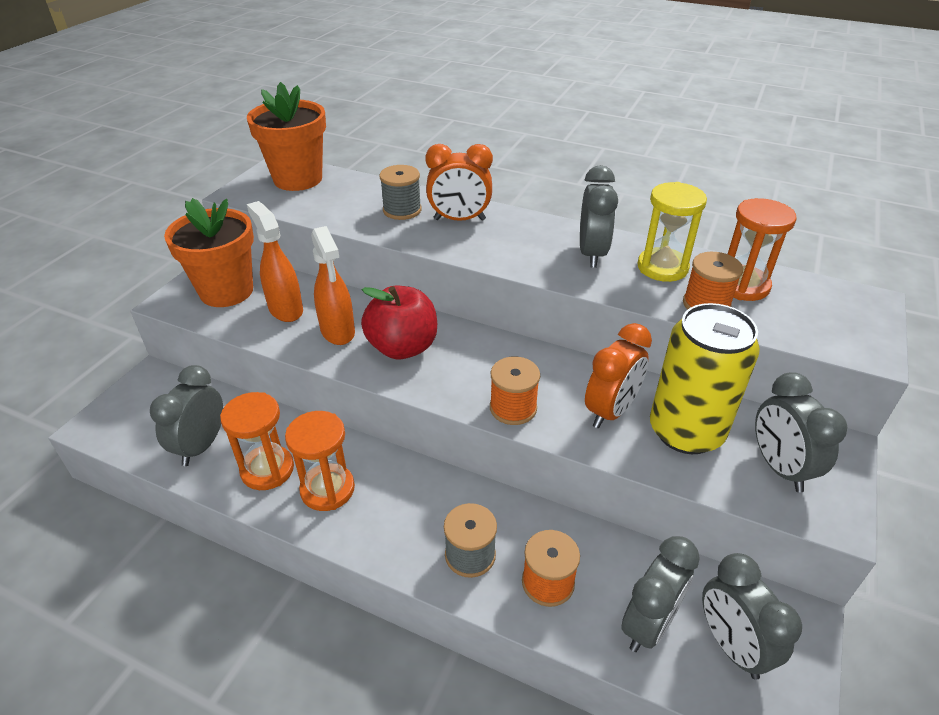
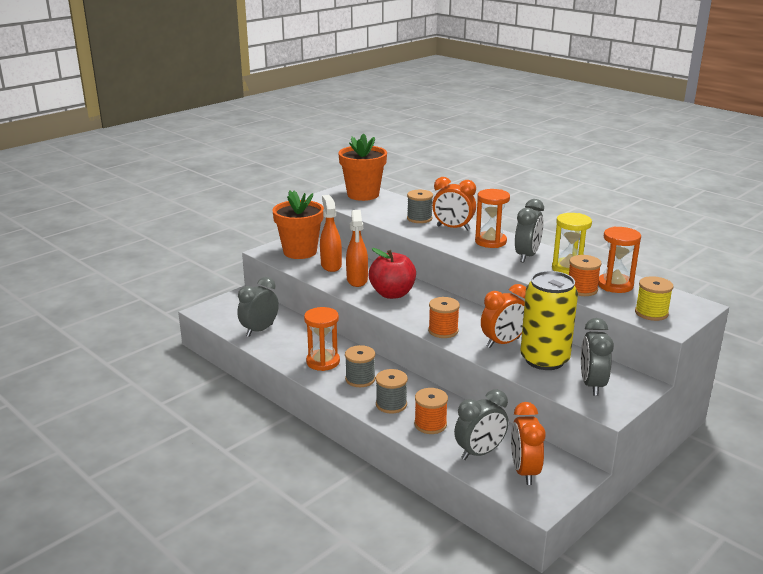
camera: 20 degrees right, 15 degrees down
orange hourglass [220,392,294,490] -> orange hourglass moved to [475,189,510,248]
grey clock [702,553,802,680] -> orange clock [511,402,546,485]
none -> grey spool [345,345,375,387]
none -> yellow spool [635,276,673,321]

